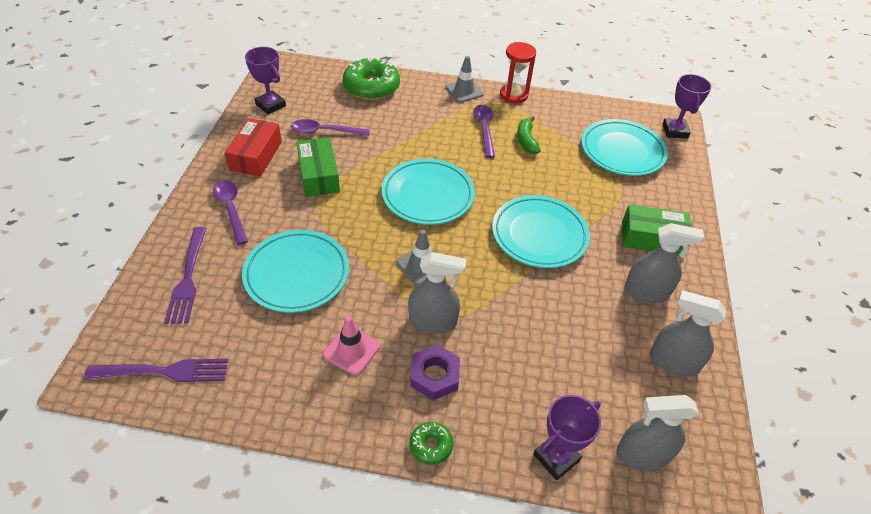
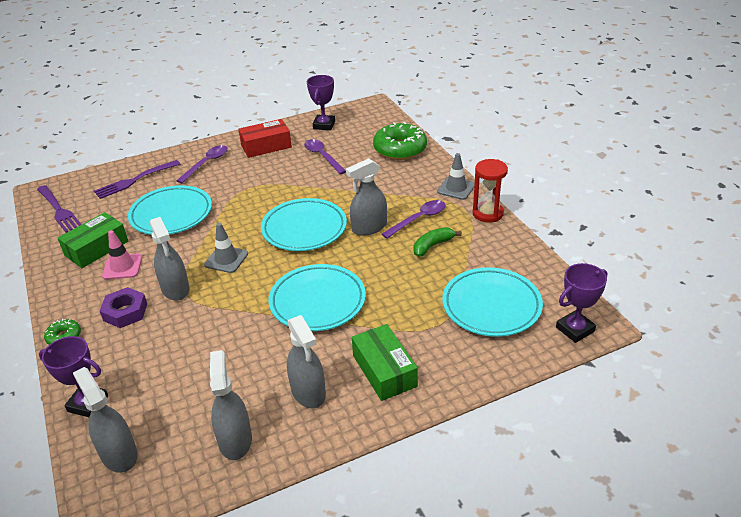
camera: 60 degrees right, 10 degrees down
green box [296,137,340,197] -> green box moved to [58,212,128,268]
none -> grey spray bottle [346,158,387,236]

